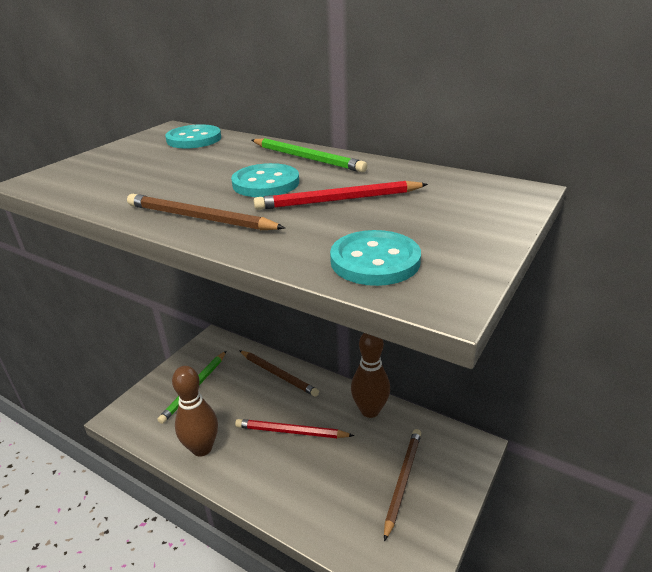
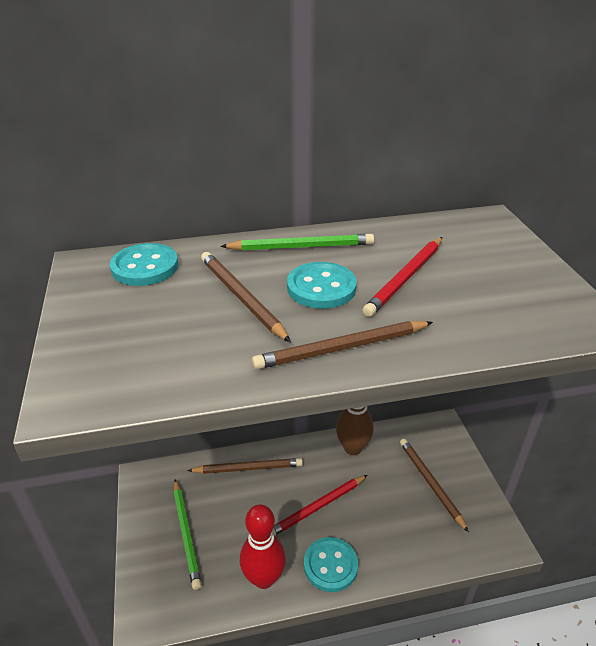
camera: 45 degrees left, 5 degrees up
brown bowling pin [172,366,218,457] -> red bowling pin [240,504,286,589]
turquoise button [330,230,421,286] -> turquoise button moved to [304,537,358,592]
none -> brown pencil [201,252,291,342]

